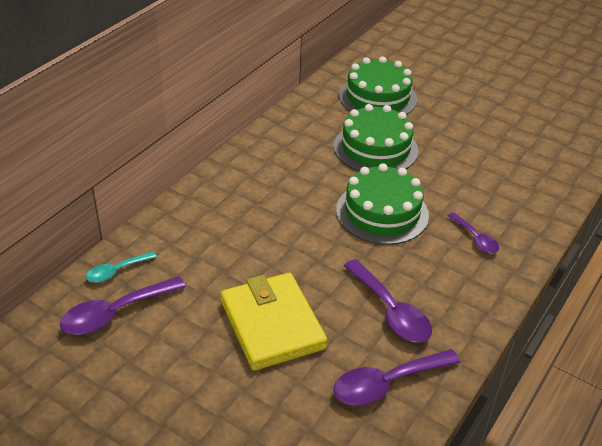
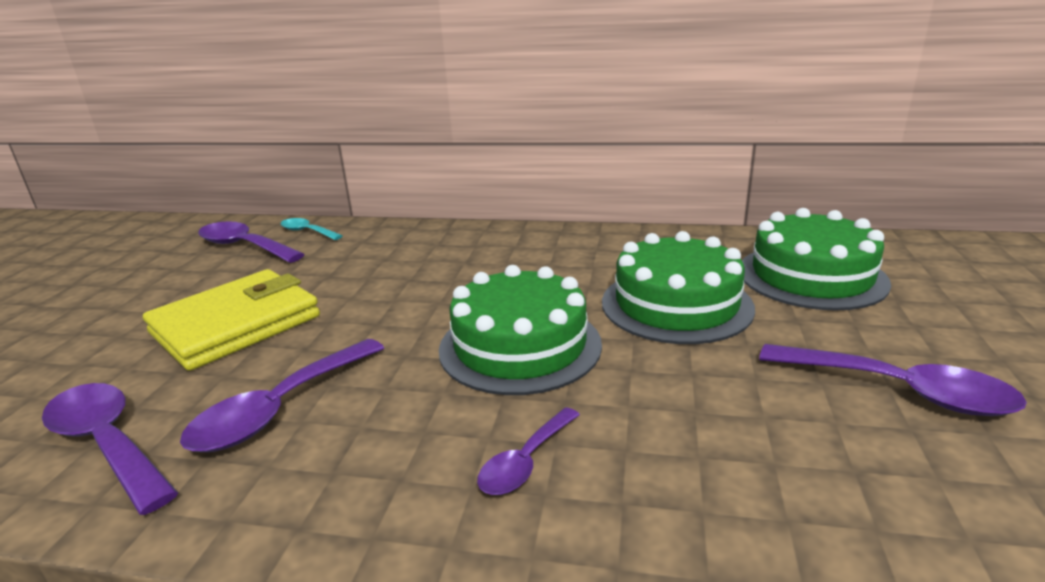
camera: 70 degrees right, 15 degrees down
none -> purple spoon [759,344,1027,416]

